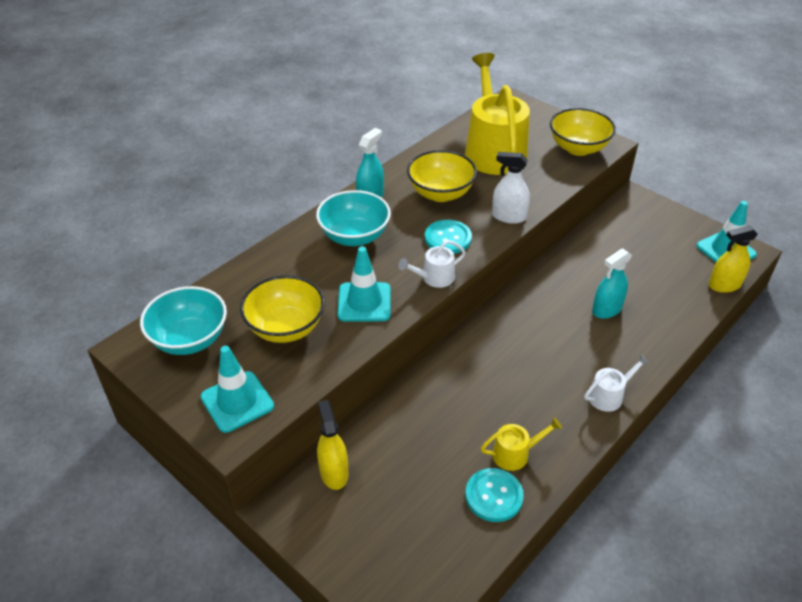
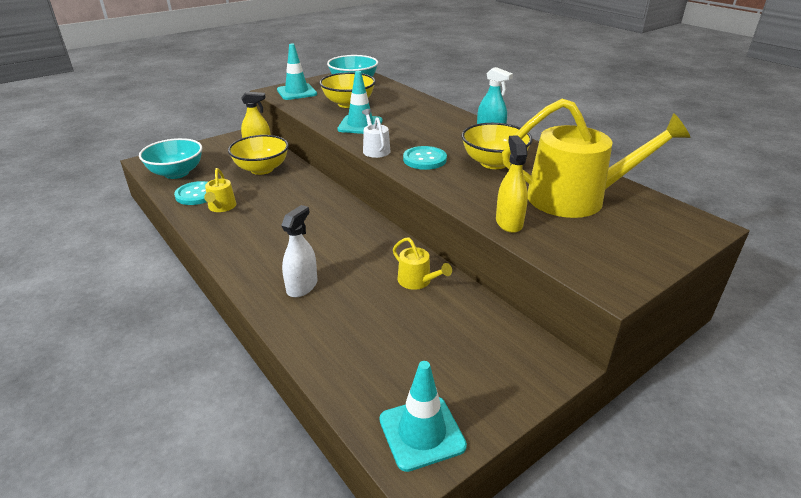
camera: 100 degrees right, 10 degrees down
turquoise bowl [316,190,391,246] -> turquoise bowl moved to [139,138,202,179]
white spray bottle [492,152,530,224] -> white spray bottle moved to [281,205,317,297]
yellow bowl [550,108,616,156] -> yellow bowl moved to [228,135,289,175]
white watering can [584,354,650,412] -> none
turquoise spray bottle [592,248,632,319] -> none
yellow spray bottle [709,225,758,293] -> yellow spray bottle moved to [496,135,528,233]
none -> yellow watering can [393,237,452,290]

